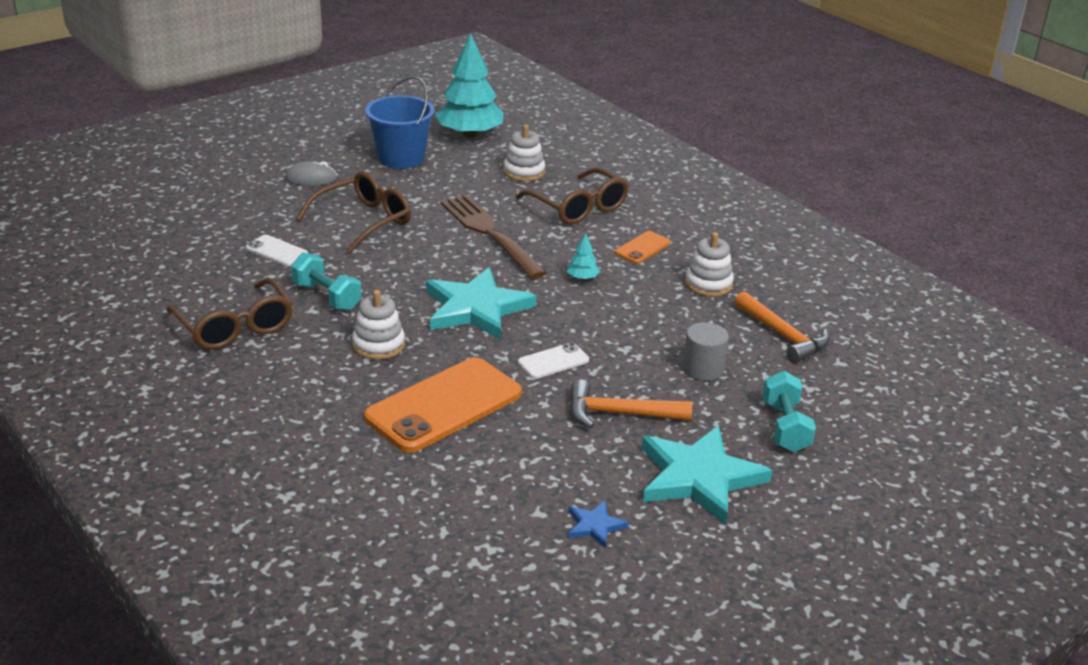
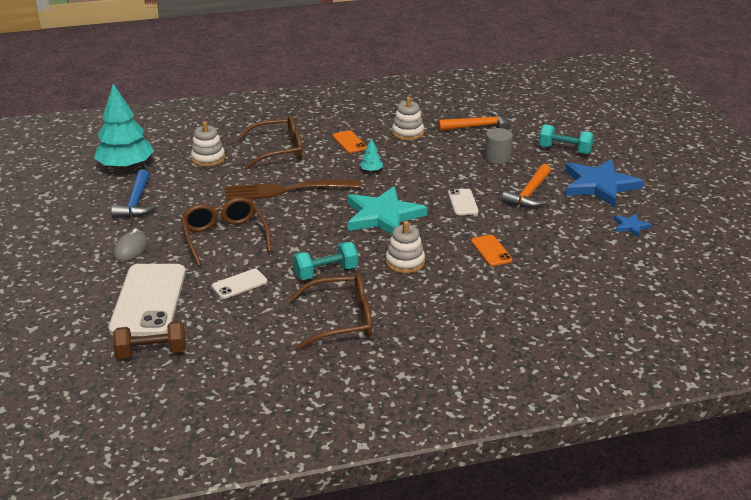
camera: 65 degrees left, 0 degrees up
orange phone [364,357,522,453] -> orange phone [471,235,512,266], size x0.47
blue bucket [365,76,435,169] -> blue hammer [111,170,156,218]
turquoise star [641,425,772,525] -> blue star [565,159,644,207]
none -> white phone [109,264,186,336]
none -> brown dumbbell [113,321,186,359]

